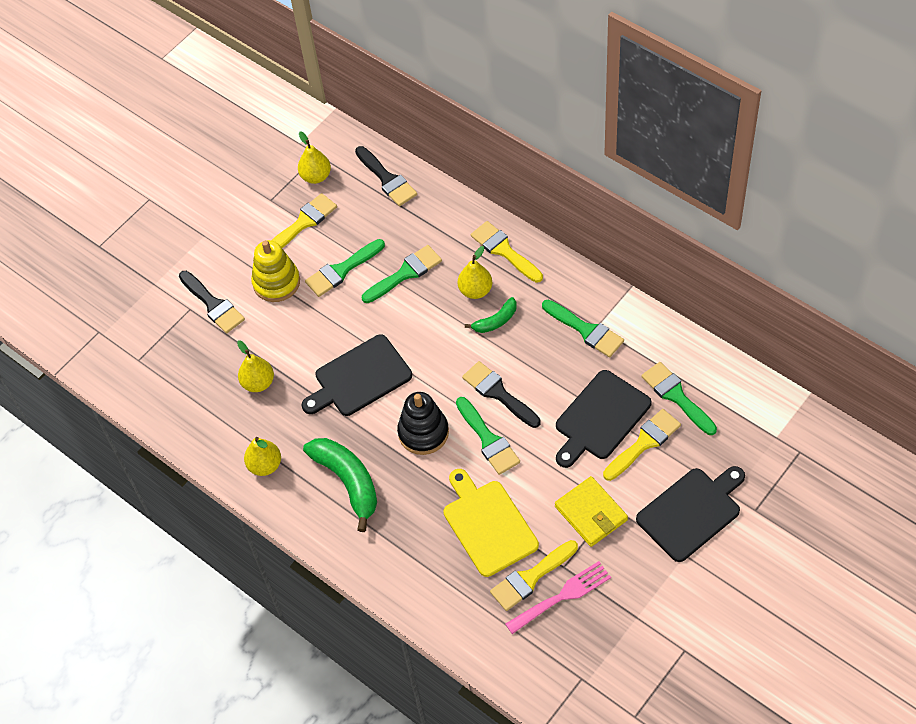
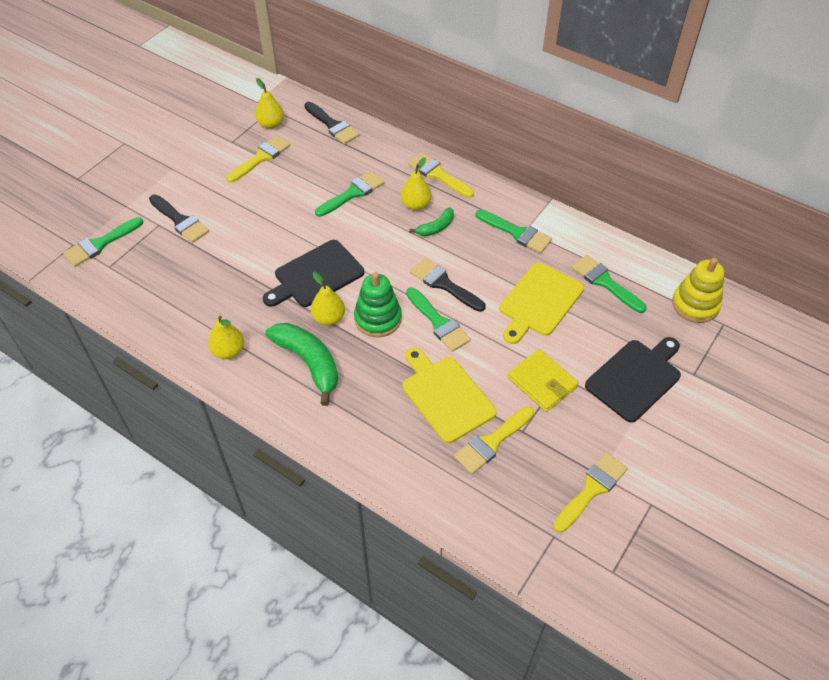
camera: 10 degrees left, 5 degrees down
yellow pear [237,341,274,392] -> yellow pear moved to [311,272,345,326]
yellow stacking toy [251,240,300,302] -> yellow stacking toy moved to [672,258,724,323]
green brush [305,239,385,297] -> green brush moved to [63,217,143,267]
black stacking toy [397,392,449,455] -> green stacking toy [354,272,402,337]
pink fork [505,561,611,634] -> none
black cutting board [556,370,652,468] -> yellow cutting board [500,262,584,344]
yellow brush [603,409,681,481] -> yellow brush moved to [553,452,628,532]

